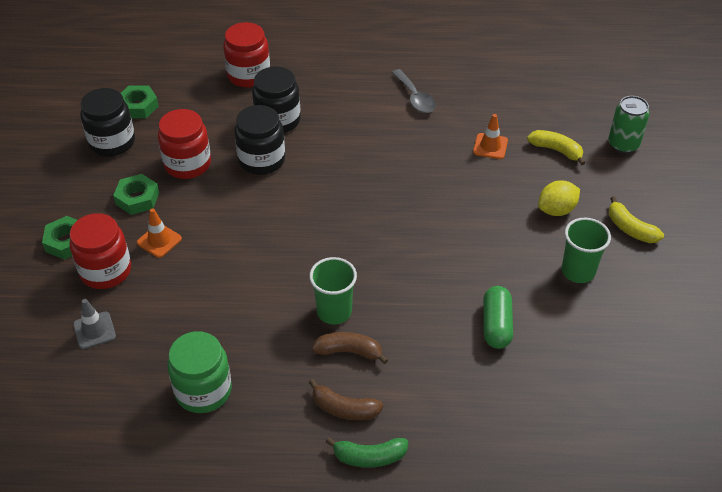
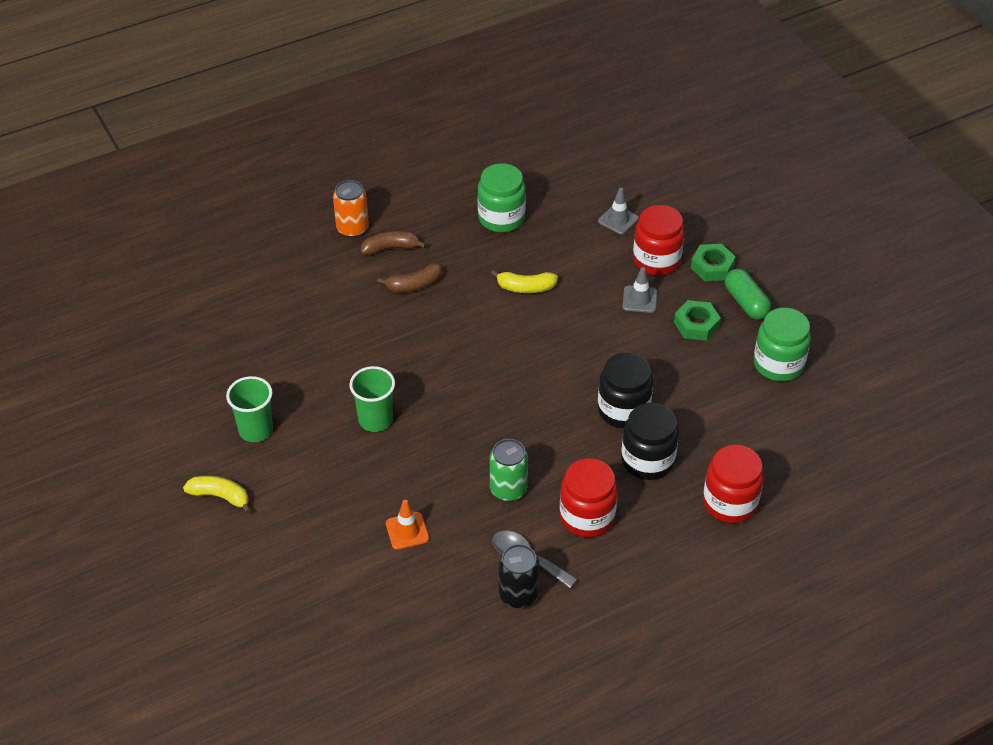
camera: 150 degrees right, 0 degrees up
black jar [80,88,135,157] -> green jar [753,308,811,382]
green nut [121,85,159,118] -> none
orange traffic cone [137,208,182,258] -> grey traffic cone [623,267,657,313]
red jar [158,109,211,179] -> red jar moved to [560,458,618,537]
green cup [309,257,357,324] -> green cup moved to [349,366,395,432]
green banana [326,437,408,468] -> orange can [333,180,369,238]
green capsule [483,286,513,349] -> green capsule moved to [725,269,771,320]
yellow banana [527,130,585,165] -> yellow banana moved to [491,270,558,293]
yellow lemon [538,181,580,216] -> none
green can [608,96,650,154] -> green can moved to [490,439,528,501]
none -> black can [499,544,540,608]

